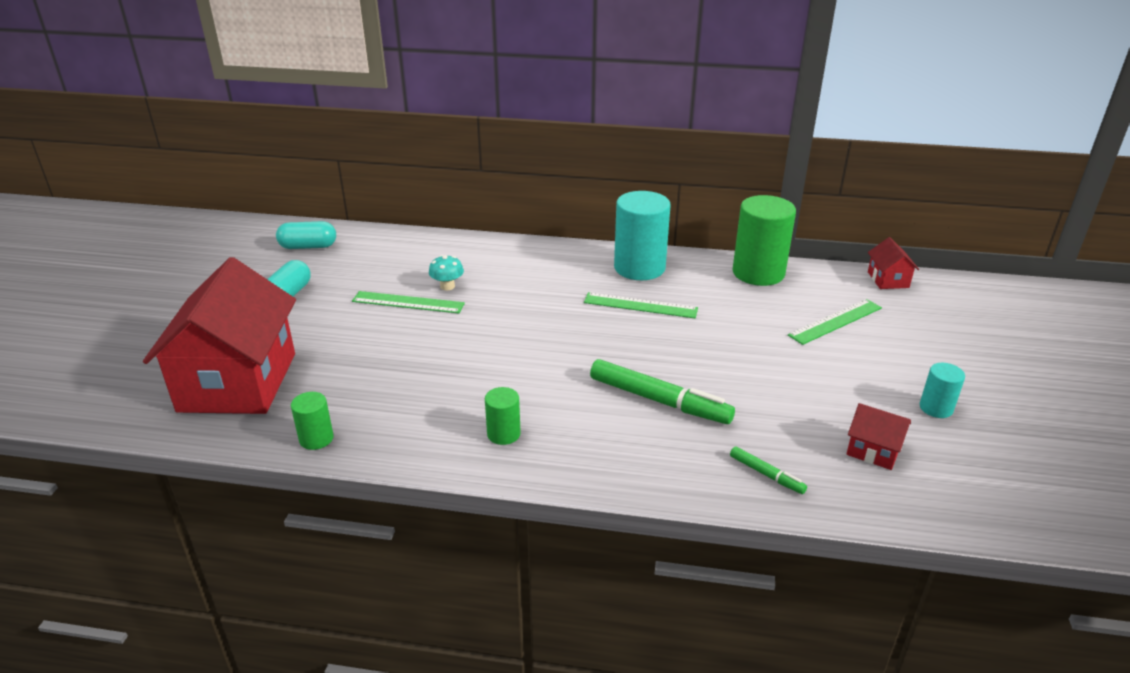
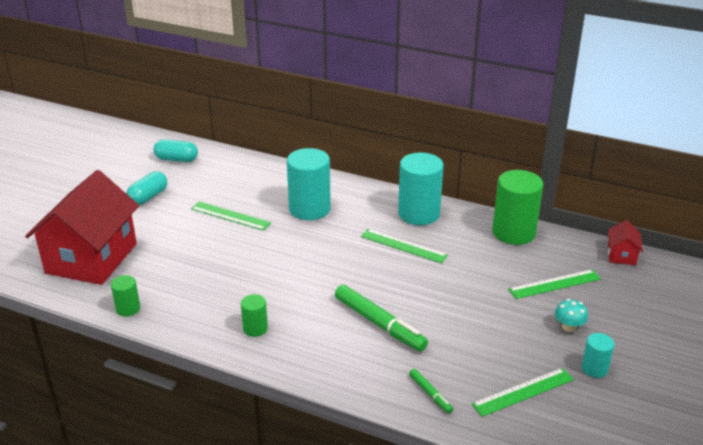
camera: 15 degrees right, 0 degrees up
turquoise mushroom [429,255,464,290] -> turquoise mushroom moved to [555,299,588,332]
red house [846,403,911,470] -> green ruler [471,368,574,417]
none -> turquoise cylinder [287,148,331,220]

